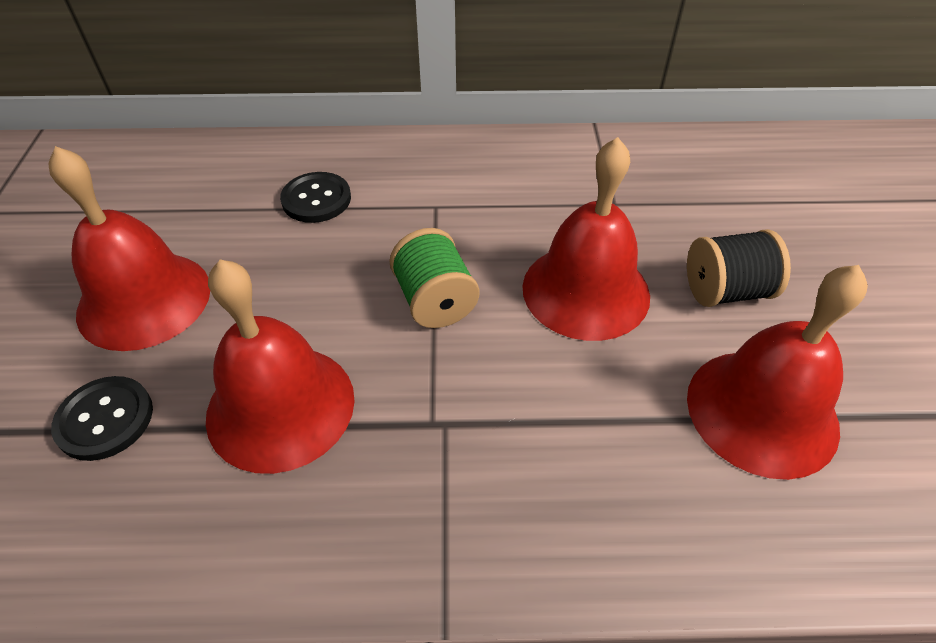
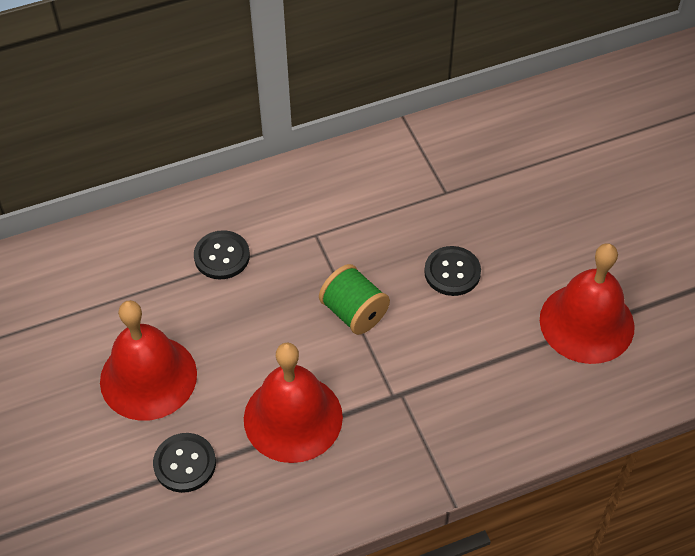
camera: 20 degrees left, 5 degrees up
red bell [523,137,650,341] -> black button [424,246,481,296]
black spool [687,229,791,307] -> none

